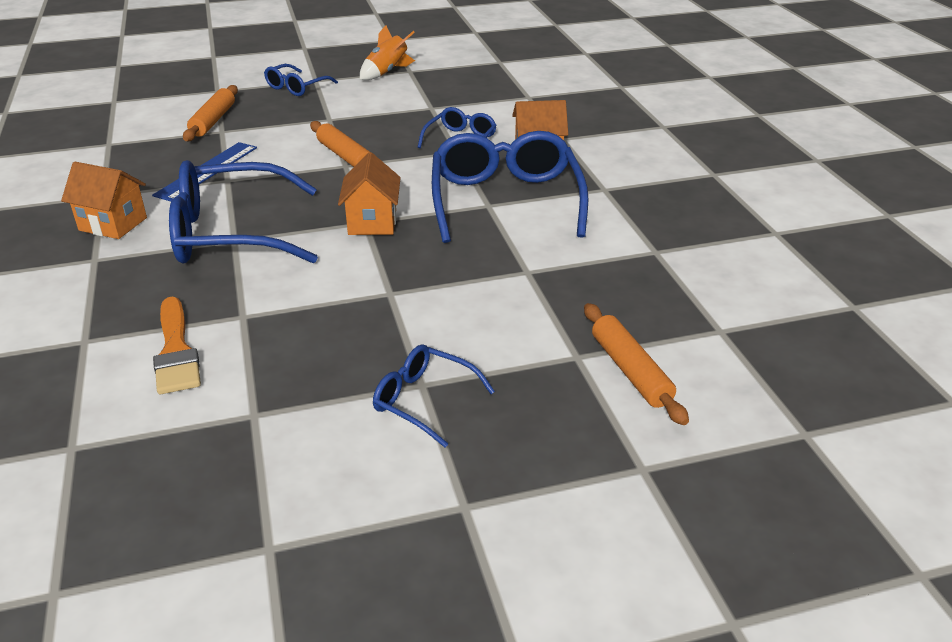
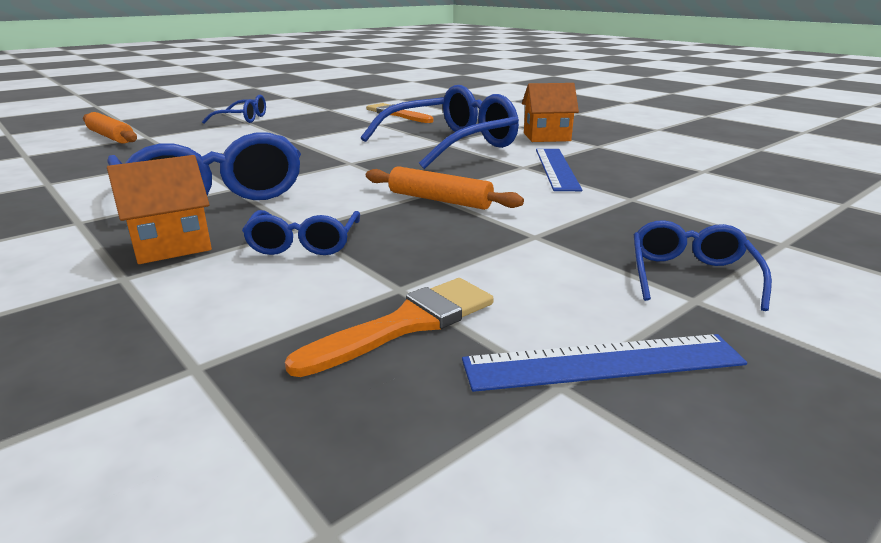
camera: 155 degrees right, 10 degrees down
orange rolling pin [183,85,238,141] -> none
orange house [338,152,401,235] -> none
orange rocket [360,25,415,80] -> blue ruler [462,334,747,392]
none -> orange brush [285,278,494,377]

